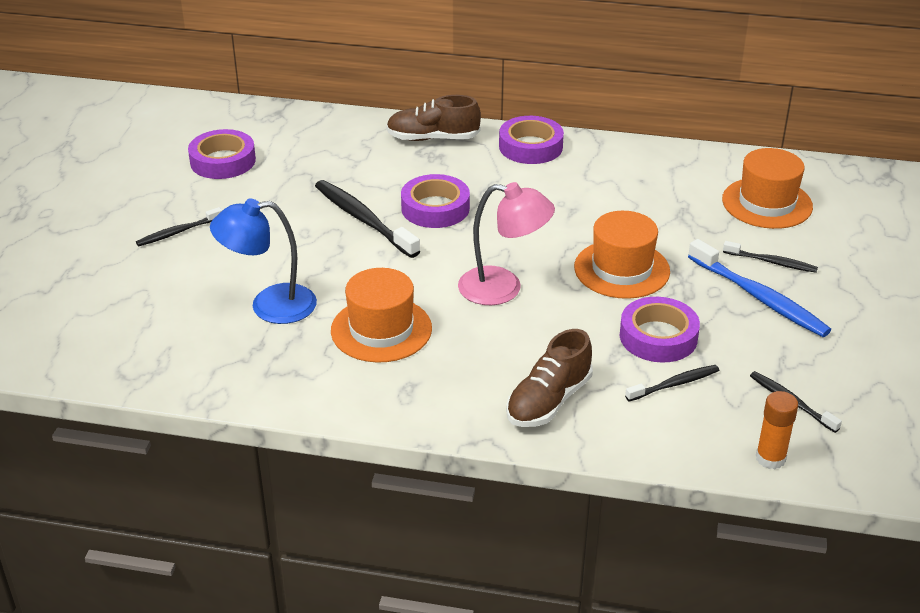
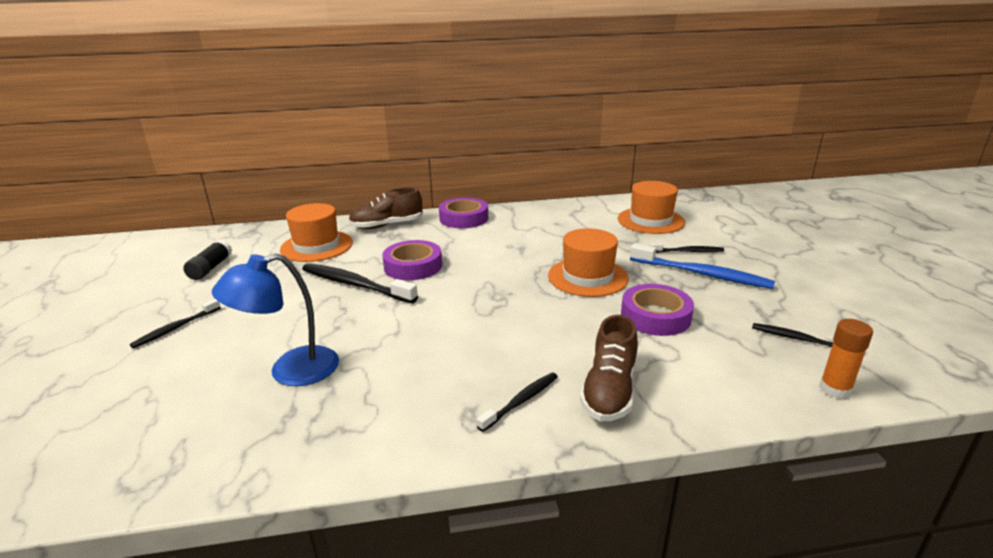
camera: 20 degrees left, 10 degrees down
purple tape [188,129,256,179] -> black glue stick [183,239,232,280]
orange hat [331,268,432,363] -> orange hat moved to [280,203,353,262]
pink lamp [458,182,555,305] -> none
black toothbrush [625,365,719,402] -> black toothbrush moved to [477,373,558,432]

